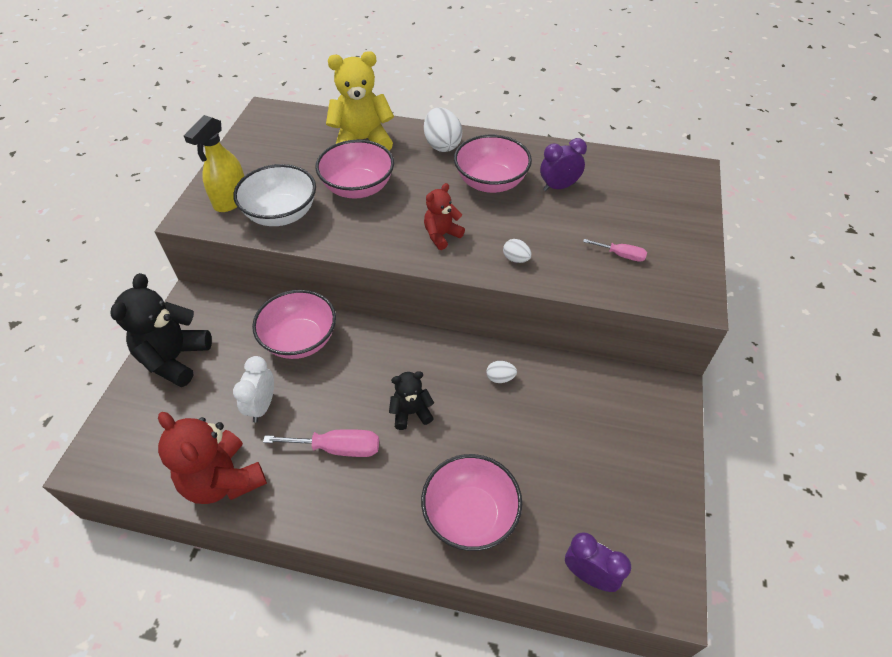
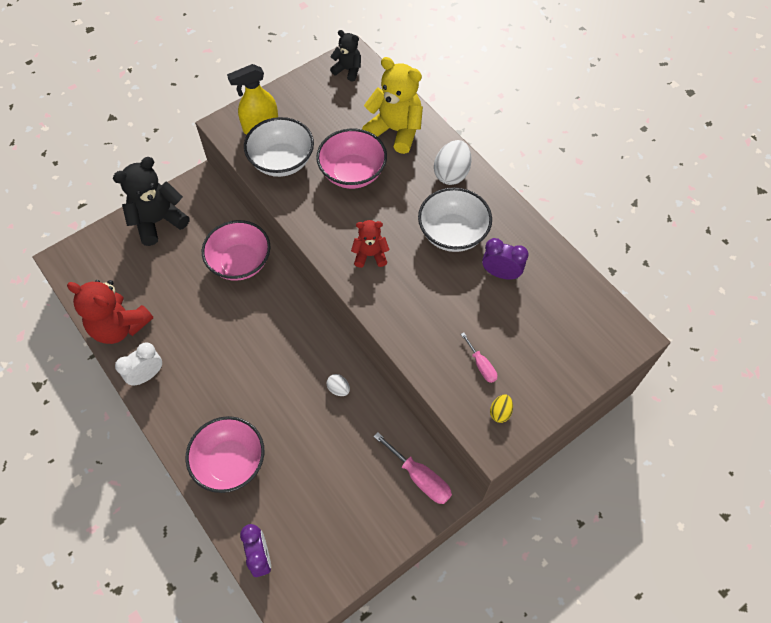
camera: 40 degrees right, 10 degrees up
red teddy bear [158,412,267,504] -> red teddy bear turned 60 degrees counterclockwise [67,280,153,344]
white clock [233,356,274,423] -> white clock moved to [115,342,162,386]
pink screwdriver [263,429,379,457] -> pink screwdriver moved to [373,432,452,504]
black teddy bear [389,371,434,430] -> black teddy bear moved to [330,30,361,82]
pink bowl [454,135,532,193] -> white bowl [418,187,492,252]
white egg [503,239,531,263] -> none
none -> yellow egg [490,394,513,423]

